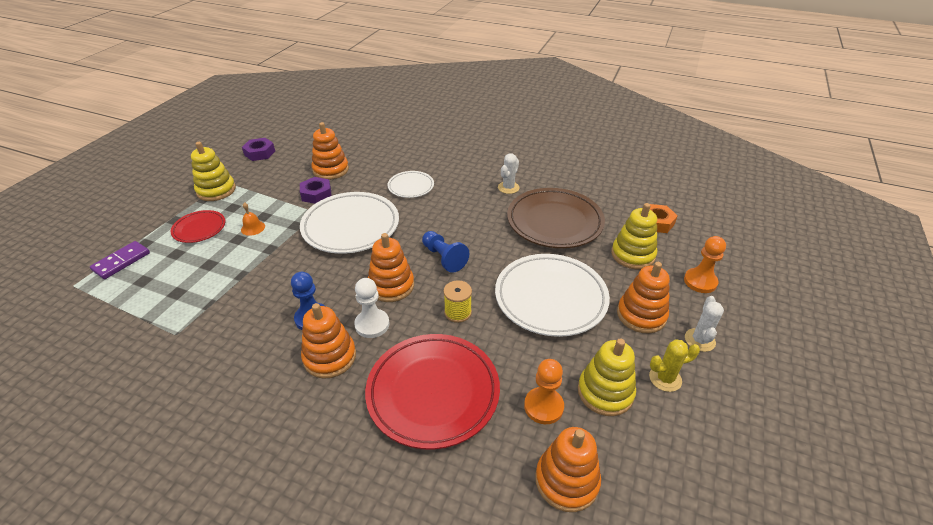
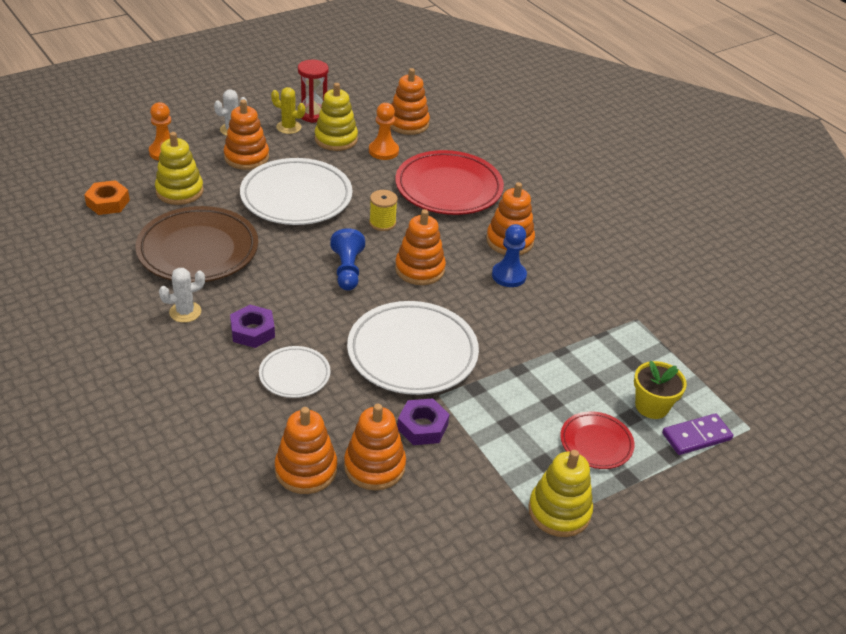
camera: 150 degrees left, 0 degrees up
orange bell [241,202,265,236] -> none
purple nut [242,138,275,161] -> purple nut moved to [230,305,275,348]
white pawn [354,278,390,338] -> none
none -> orange stacking toy [275,407,337,494]
none -> red hourglass [298,60,328,123]
none -> yellow flower pot [634,361,687,419]

